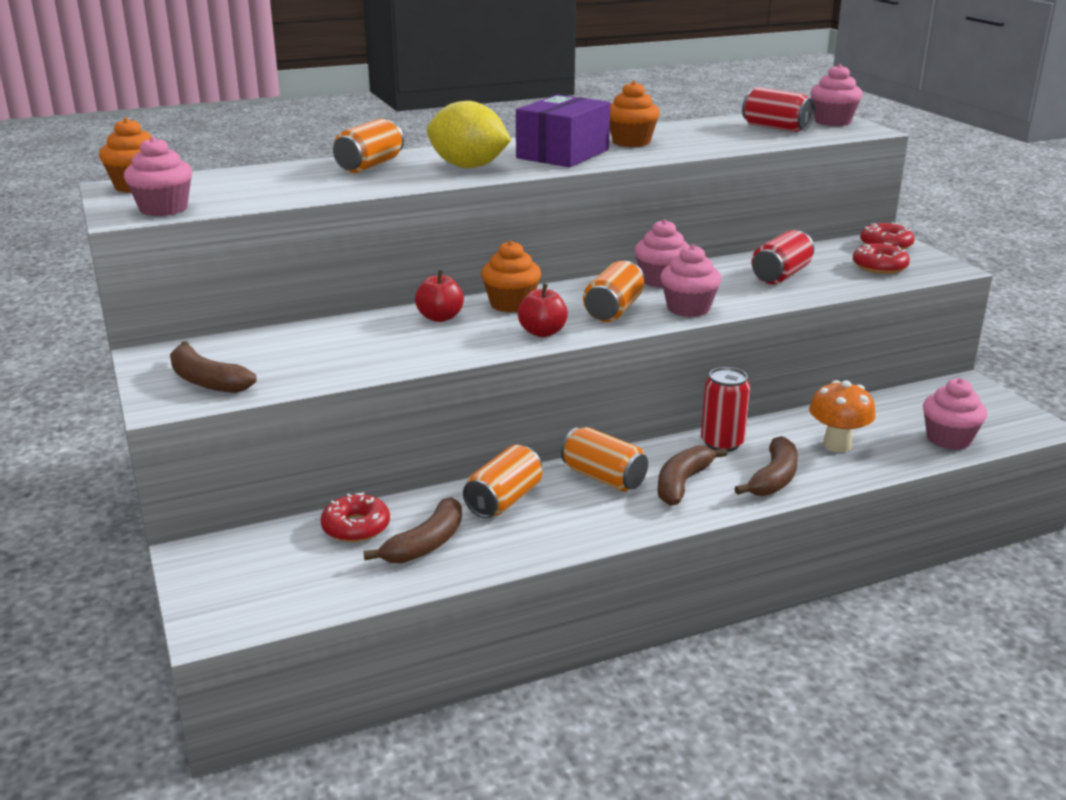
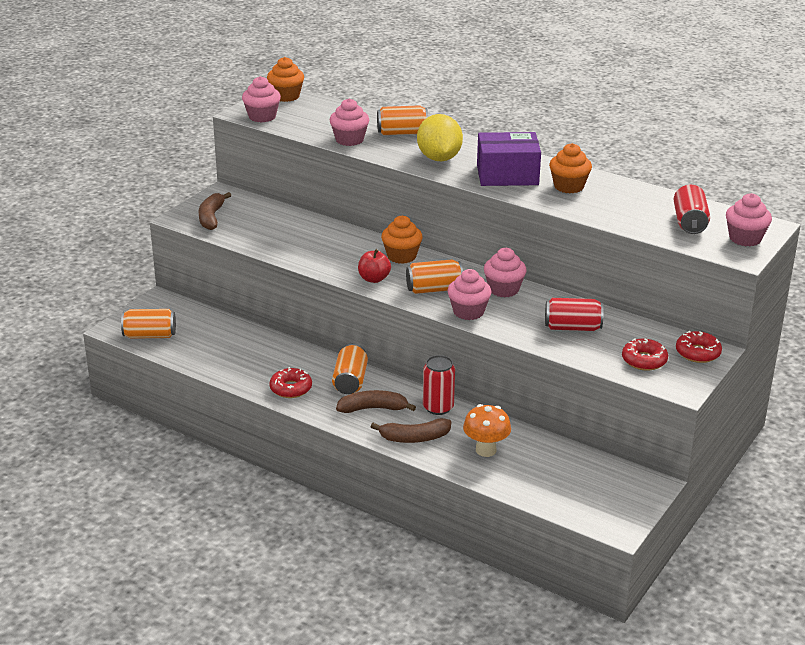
camera: 55 degrees right, 5 degrees up
red donut [321,493,390,542] -> red donut moved to [269,367,312,398]
brown banana [364,497,462,564] -> none
red apple [415,270,464,322] -> none
orange can [463,445,542,518] -> orange can moved to [121,309,176,339]
pink cupcake [923,378,987,450] -> pink cupcake moved to [330,98,369,146]

